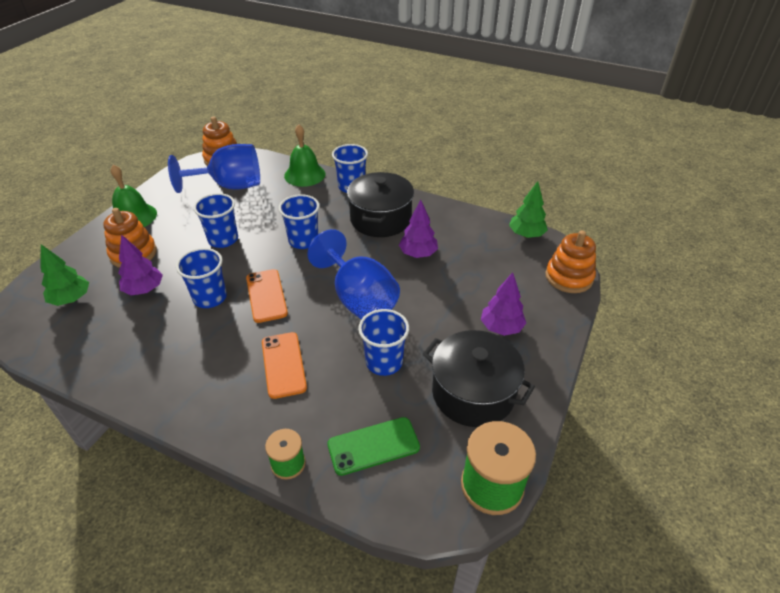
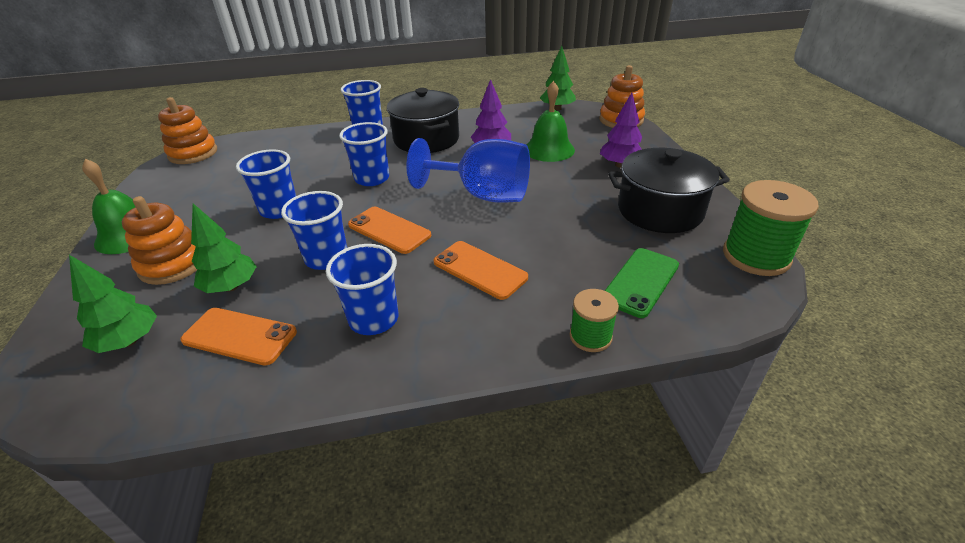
camera: 35 degrees left, 5 degrees down
purple tree [118,234,163,295] -> green tree [191,203,257,293]
blue goblet [168,144,260,193] -> none
green bell [284,124,325,187] -> green bell moved to [527,81,575,162]
blue cup [358,309,409,376] -> blue cup moved to [326,244,398,335]
none -> orange phone [180,308,297,365]

